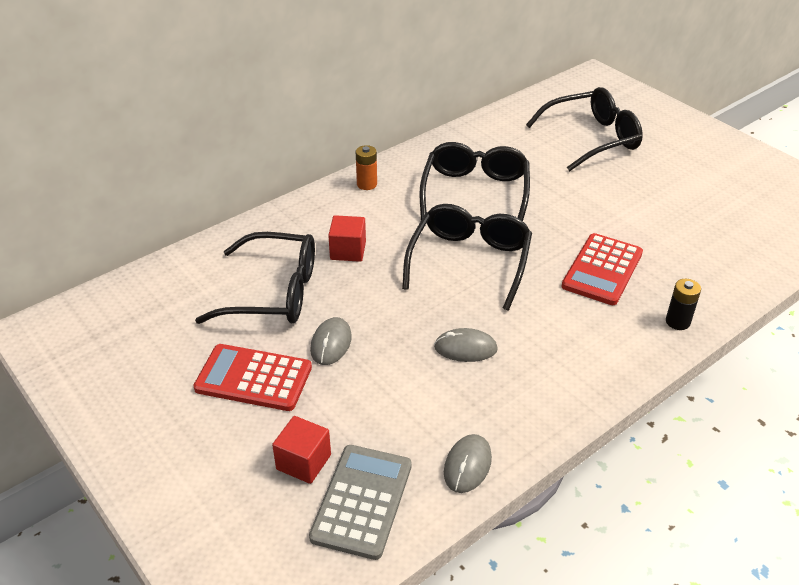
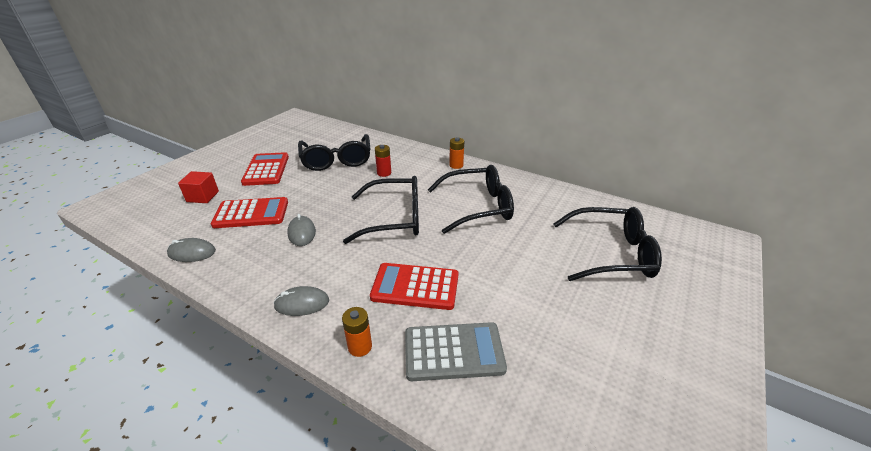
camera: 70 degrees right, 5 degrees down
grey calculator [309,445,412,560] -> grey calculator moved to [405,322,507,381]
grey mouse [310,317,352,365] -> grey mouse moved to [273,286,329,316]
red cube [328,215,366,262] -> red battery [375,145,391,177]
black glasses [526,87,643,171] -> black glasses turned 45 degrees counterclockwise [553,207,662,281]
black battery [666,279,701,330] -> orange battery [342,307,372,357]
none -> red calculator [211,197,288,228]

